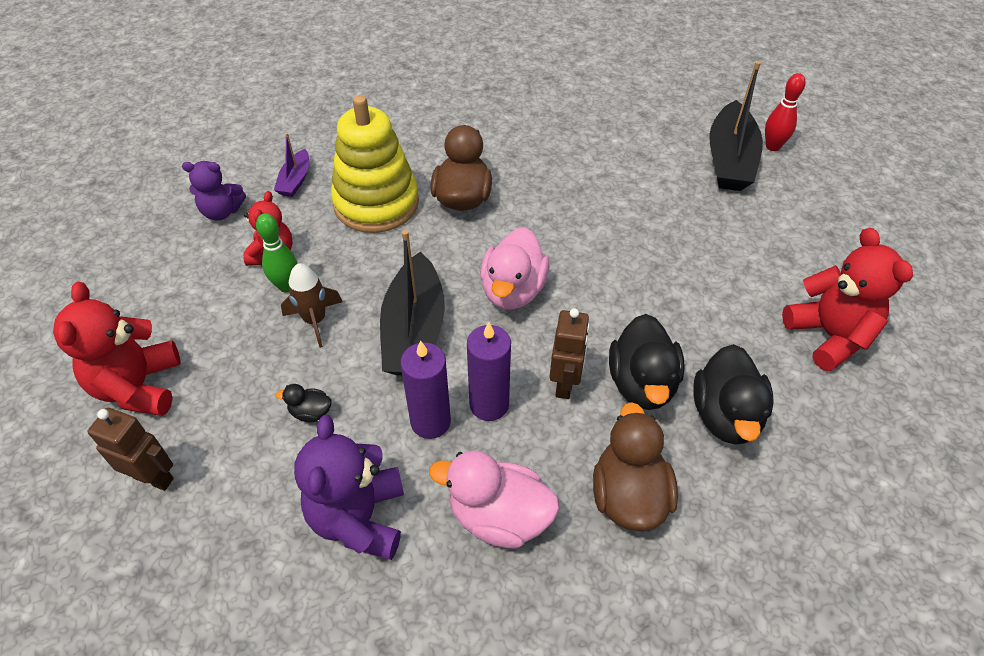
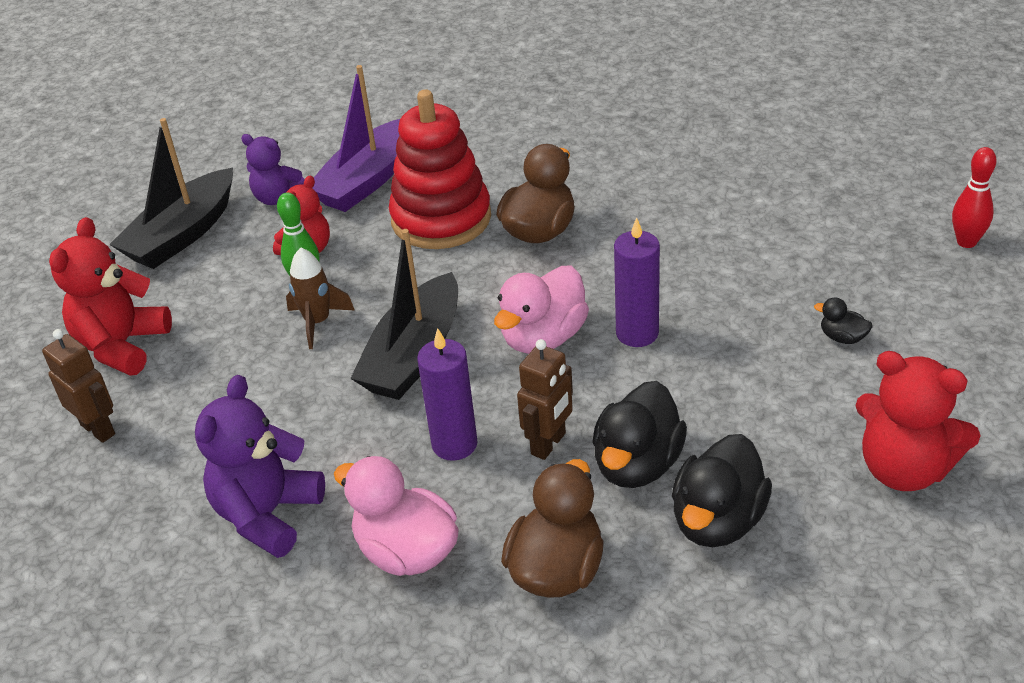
camera: 25 degrees right, 10 degrees down
purple boat [274,133,309,197] -> purple boat [313,65,400,212], size x1.97
black duck [275,384,331,422] -> black duck moved to [814,297,872,344]
yellow stacking toy [331,95,419,233] -> red stacking toy [389,89,491,249]
purple candle [401,340,451,439] -> purple candle moved to [614,217,660,347]
black boat [709,61,763,191] -> black boat moved to [109,118,233,269]
red teddy bear [782,228,913,371] -> red teddy bear turned 120 degrees clockwise [855,351,981,491]

